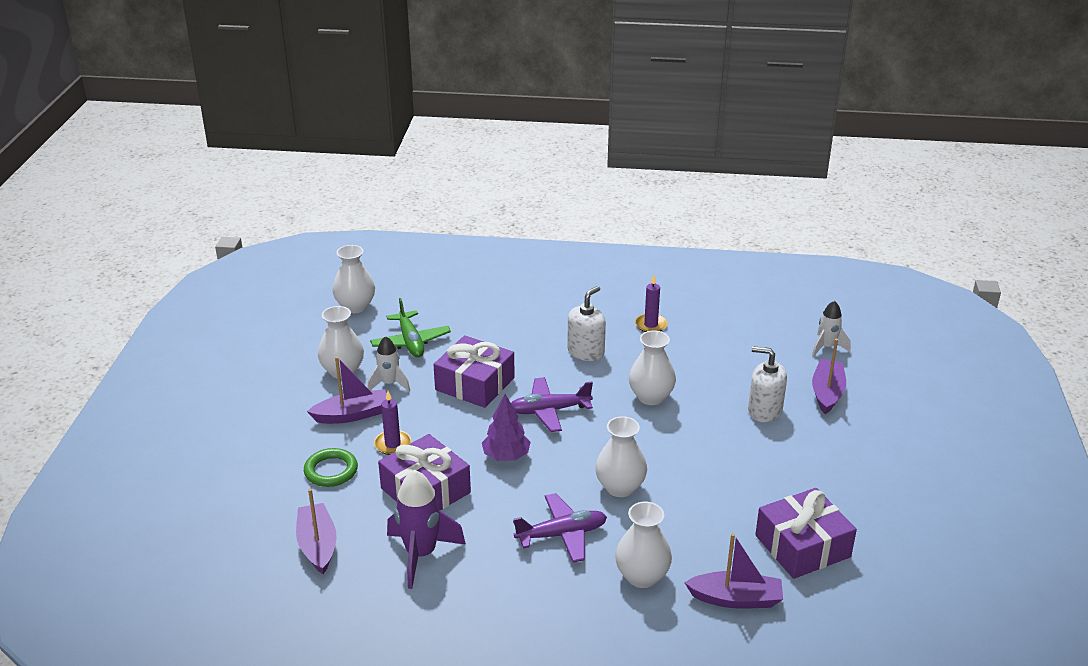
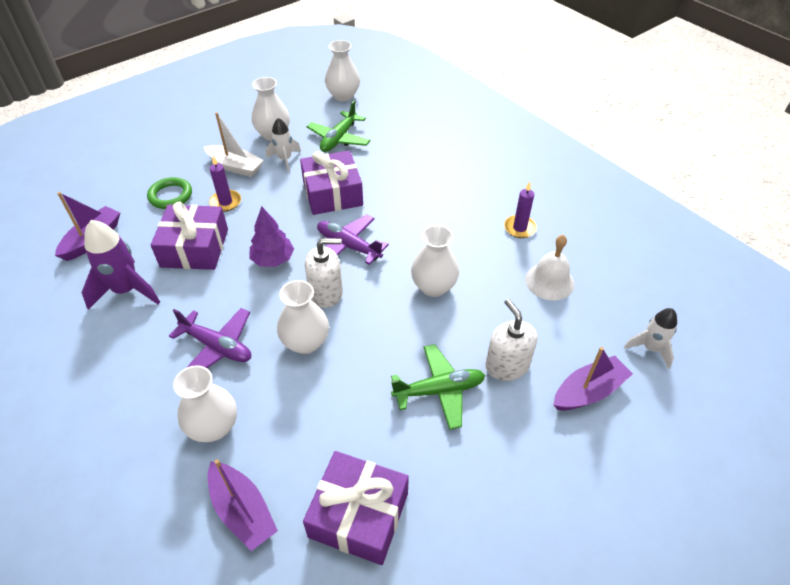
camera: 45 degrees right, 15 degrees up
purple boat [307,356,387,424] -> white boat [204,112,264,177]
white soap dispenser [567,286,606,361] -> white soap dispenser moved to [305,238,343,308]
none -> green plane [391,344,485,430]
none -> white bell [525,235,575,301]

